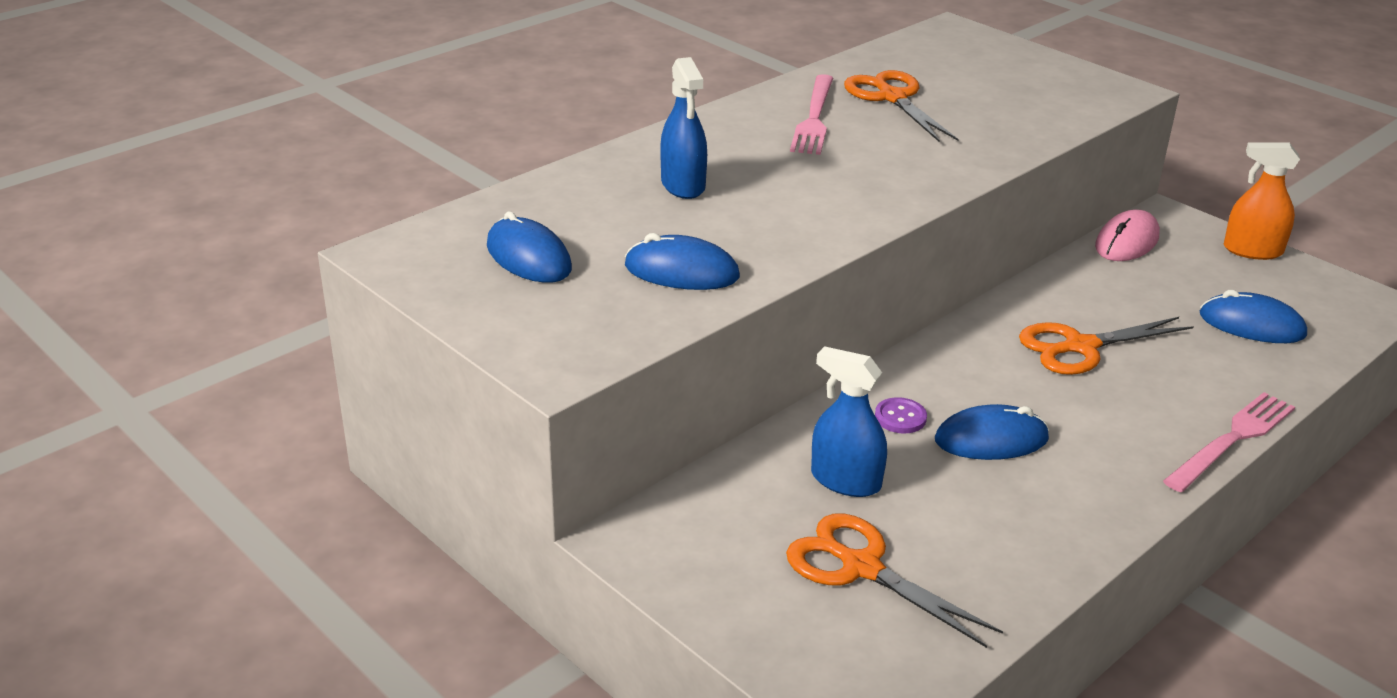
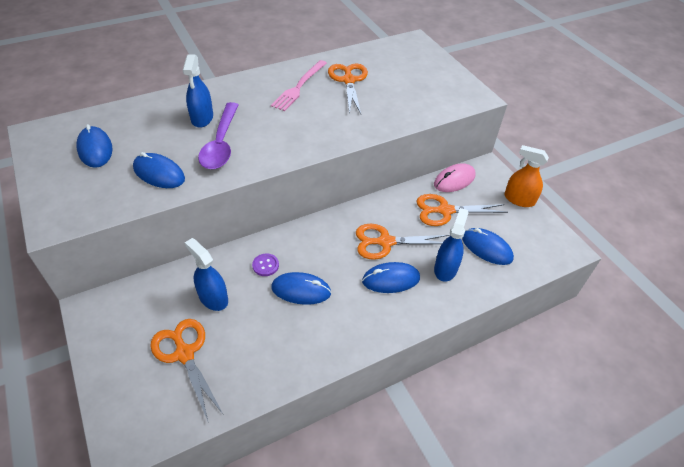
camera: 15 degrees right, 15 degrees up
pink fork [1163,392,1295,492] -> none
none -> purple spoon [198,102,239,169]
none -> blue mouse [362,262,420,293]
none -> orange scissors [416,194,508,226]
none -> blue spray bottle [434,208,469,282]

